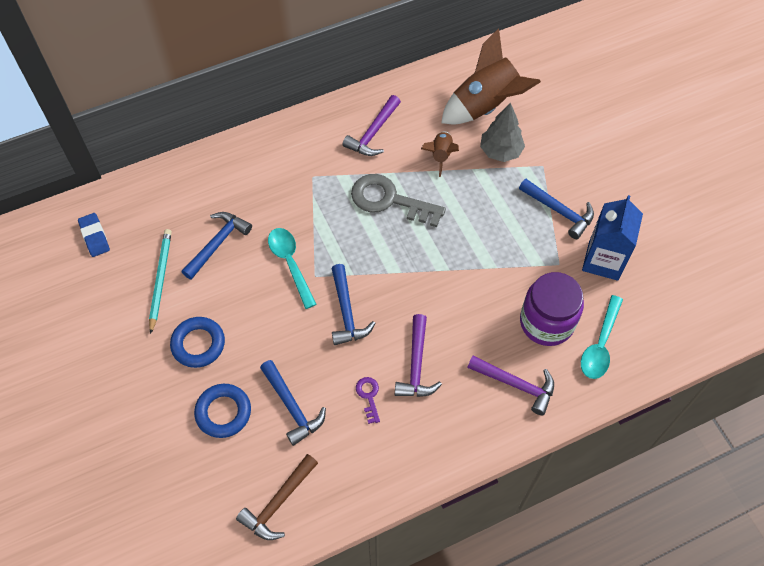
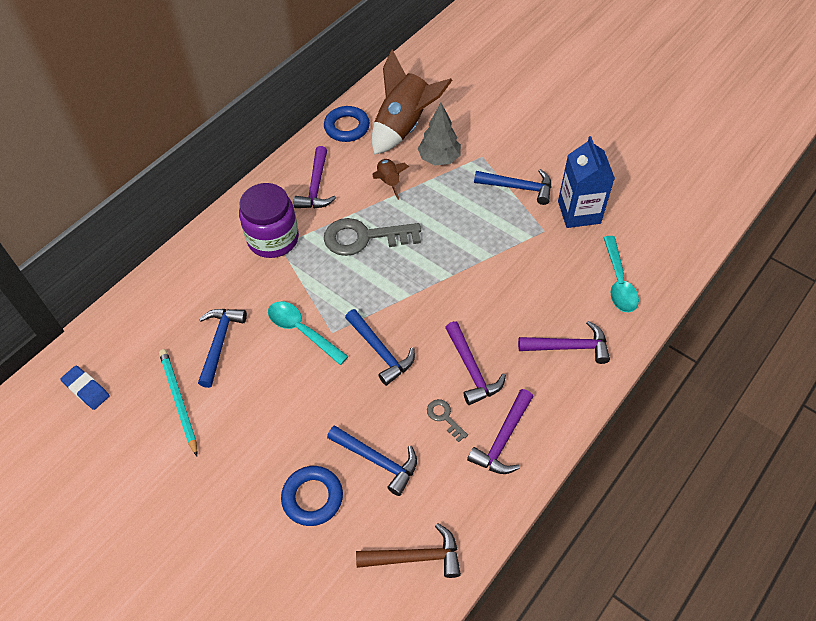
camera: 25 degrees left, 5 degrees down
blue ring [170,317,225,368] -> blue ring moved to [324,106,370,142]
brown hammer [236,454,318,540] -> brown hammer turned 105 degrees counterclockwise [356,523,461,578]
purple key [356,377,380,424] -> grey key [427,399,468,442]
purple jar [520,272,584,346] -> purple jar moved to [239,183,299,258]
none -> purple hammer [467,389,533,474]

